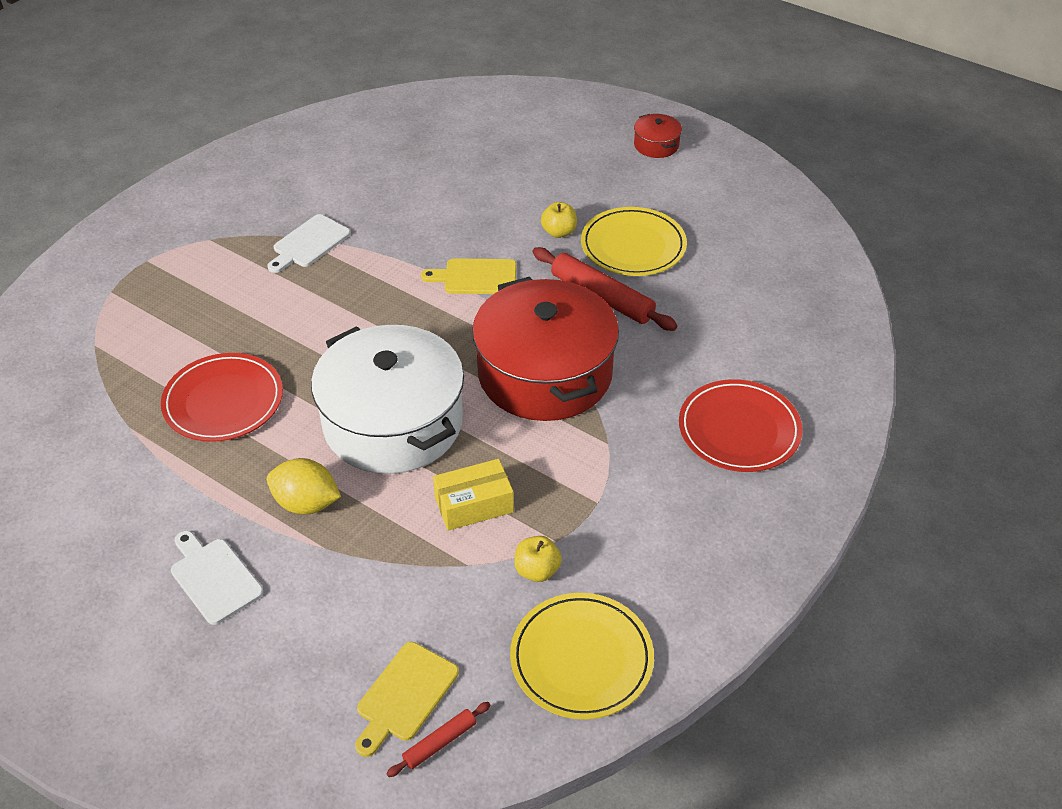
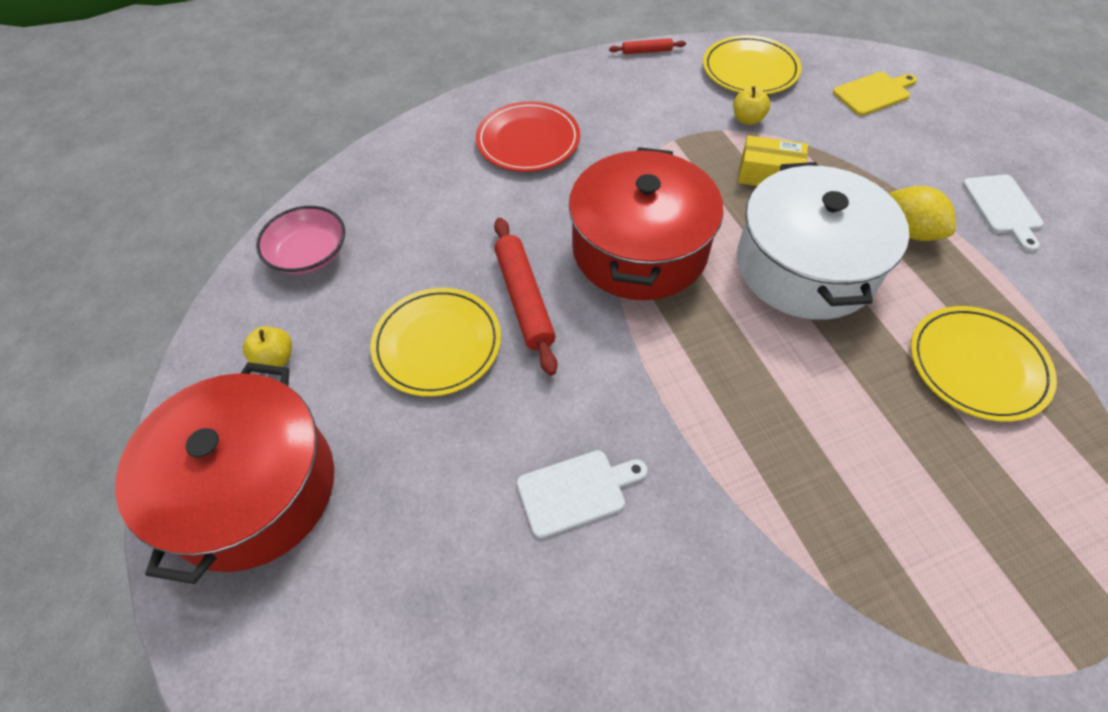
camera: 145 degrees left, 10 degrees up
red plate [161,353,283,442] -> yellow plate [911,306,1057,422]
white cutting board [267,214,351,273] -> white cutting board moved to [517,450,647,538]
red rolling pin [386,702,490,777] -> red rolling pin moved to [609,38,686,54]
yellow cutting board [421,258,516,294] -> none
yellow apple [541,202,577,238] -> yellow apple moved to [243,326,292,367]
red pot [634,114,682,158] -> red pot [115,362,334,584], size x2.45
none -> pink bowl [256,206,345,274]

